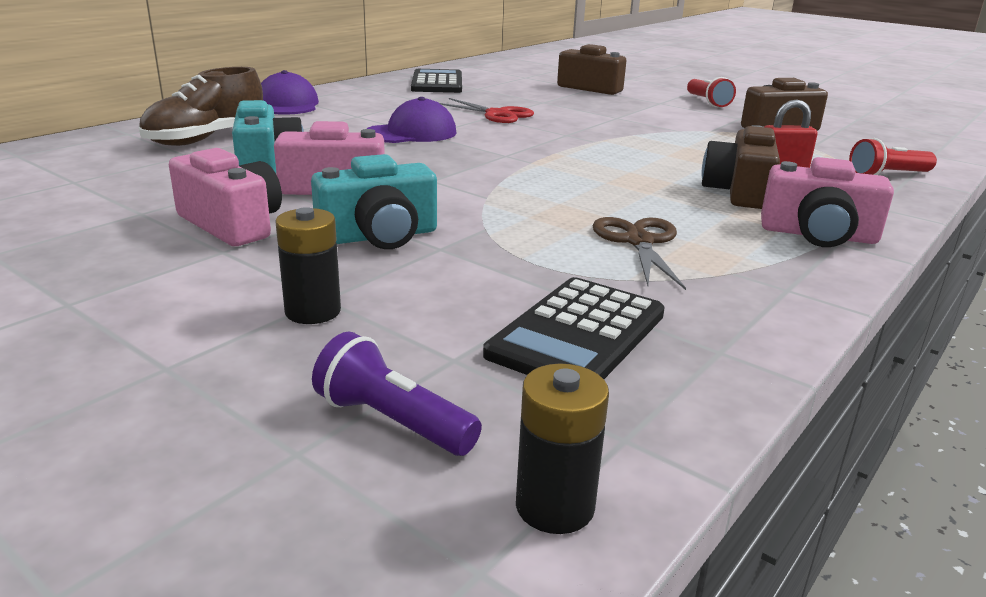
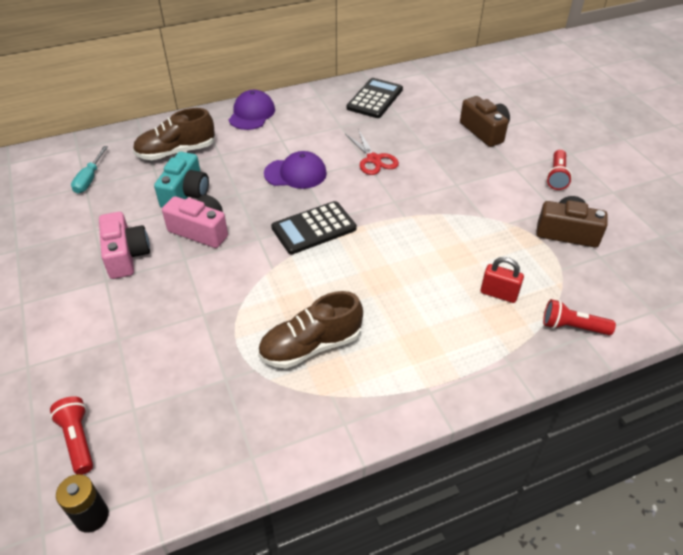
camera: 30 degrees right, 20 degrees up
black battery [275,207,341,324] -> none
turquoise camera [311,154,437,249] -> none
purple flashlight [312,332,482,456] -> red flashlight [50,396,93,474]
black calculator [483,277,665,379] -> black calculator moved to [271,201,357,254]
brown scissors [592,217,686,290] -> brown shoe [258,291,363,368]
brown camera [701,125,780,209] -> none
pink camera [761,157,894,247] -> none
none -> turquoise screwdriver [71,146,108,193]

